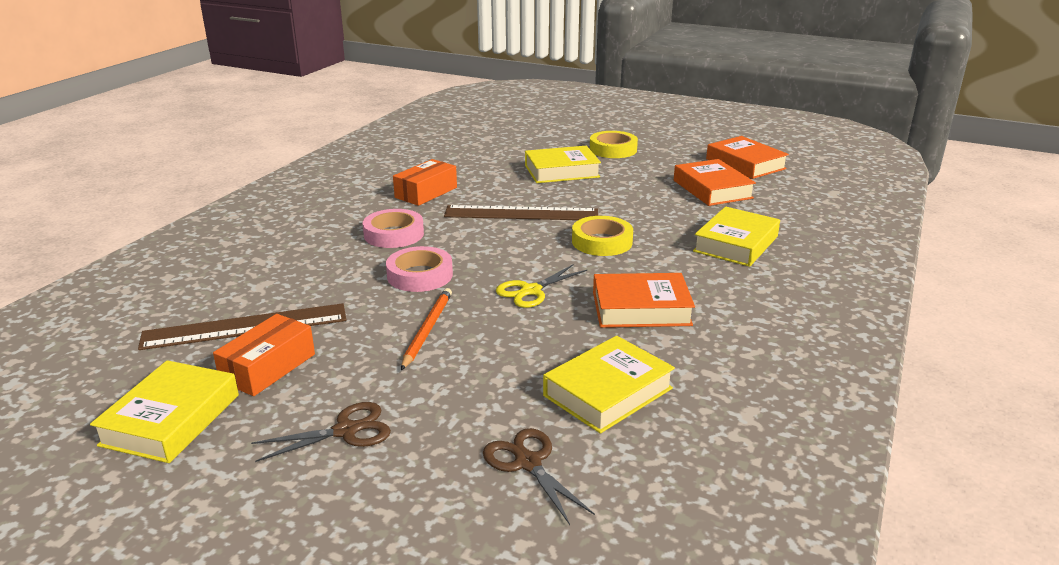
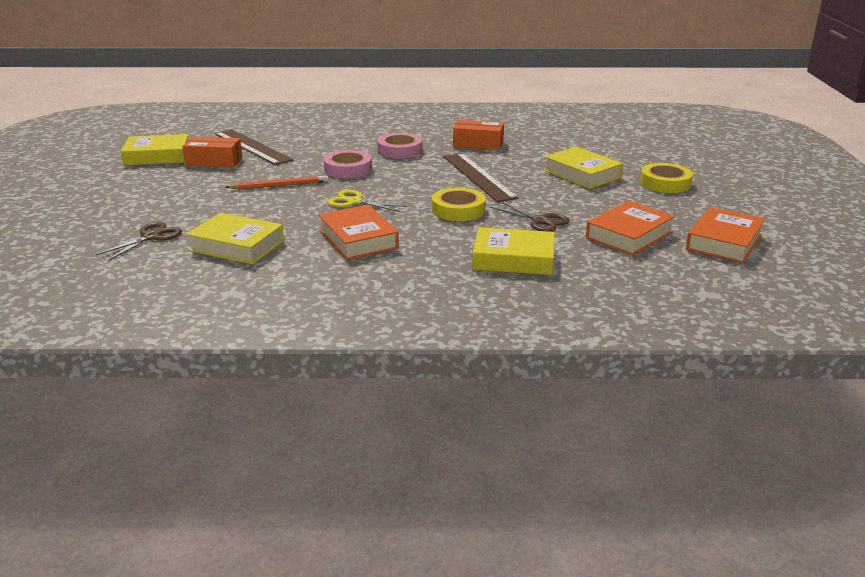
camera: 65 degrees right, 0 degrees up
brown scissors [251,402,391,462] -> brown scissors moved to [491,201,569,232]

